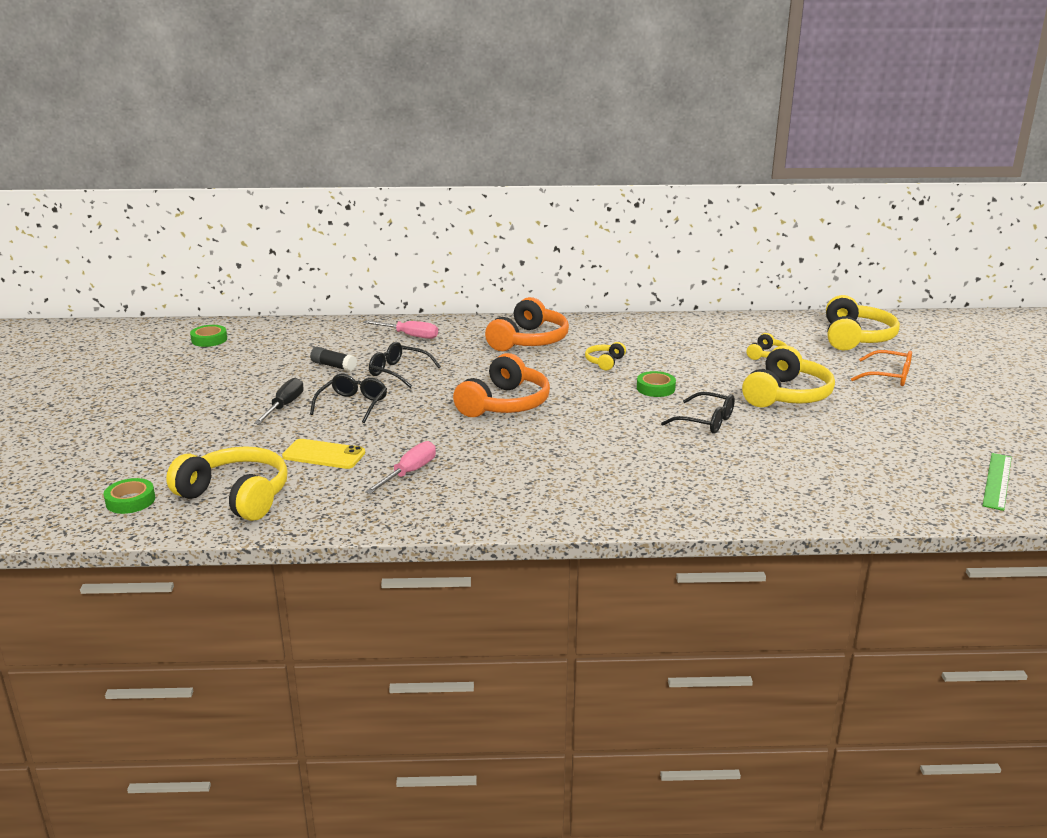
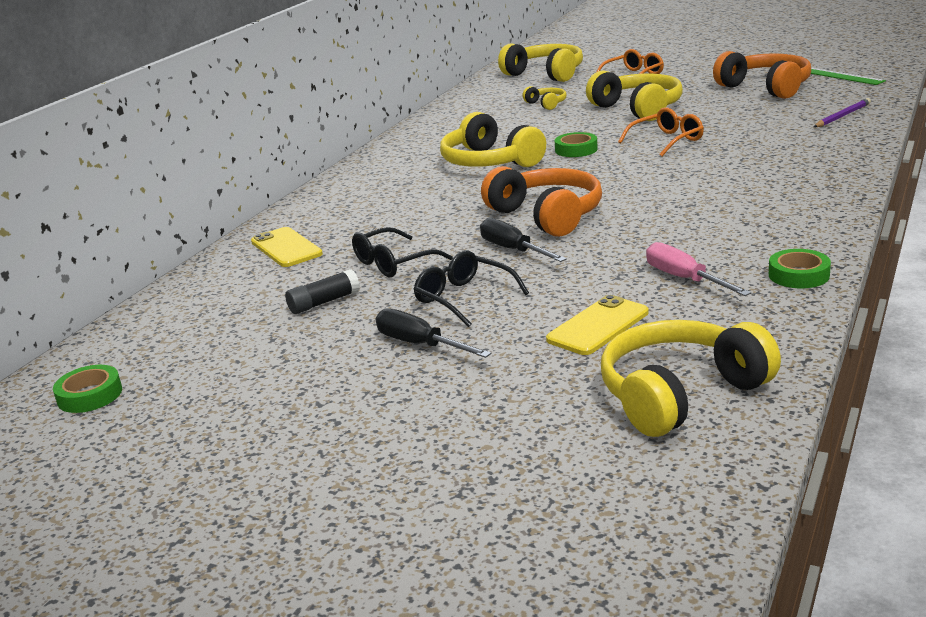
camera: 60 degrees left, 0 degrees up
green tape [104,478,155,514] -> green tape moved to [769,249,831,288]
pink screwdriver [363,320,438,339] -> yellow phone [251,227,323,267]
orange headphones [485,297,569,351] -> orange headphones moved to [713,51,811,99]
yellow headphones [585,342,626,370] -> yellow headphones [440,112,546,167], size x2.05
black glasses [661,392,735,434] -> orange glasses [618,107,704,156]
none -> black screwdriver [480,218,567,262]
none -> purple pencil [814,98,871,127]

